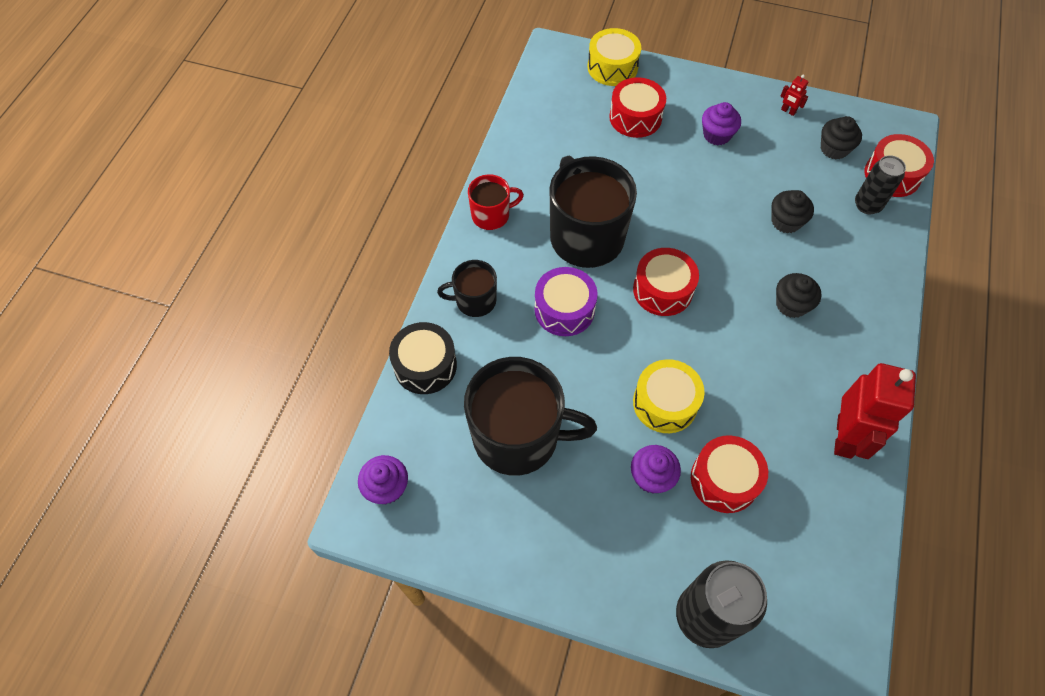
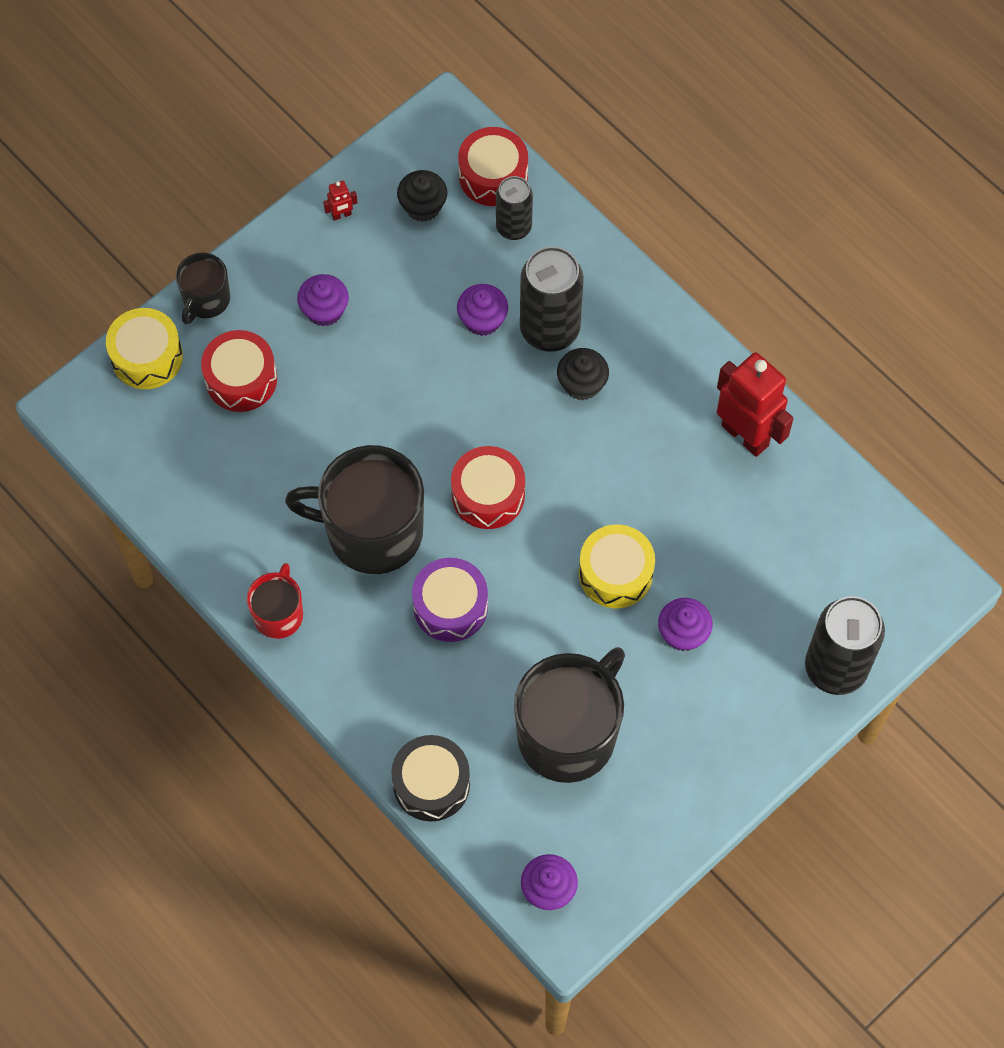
camera: 60 degrees left, 5 degrees up
black mug [437,260,497,317] -> black mug moved to [176,253,230,324]
red drum [691,436,768,513] -> none
black cupcake [771,190,814,234] -> purple cupcake [457,284,508,336]
none -> black can [520,246,584,352]

